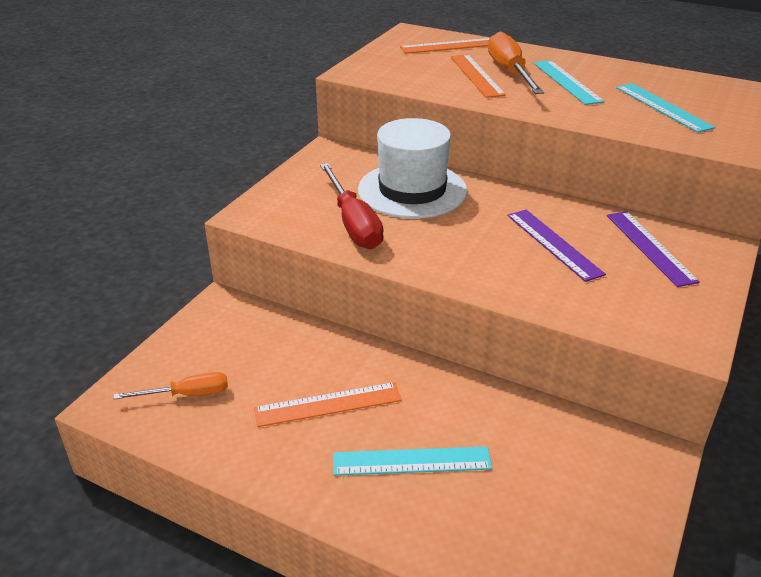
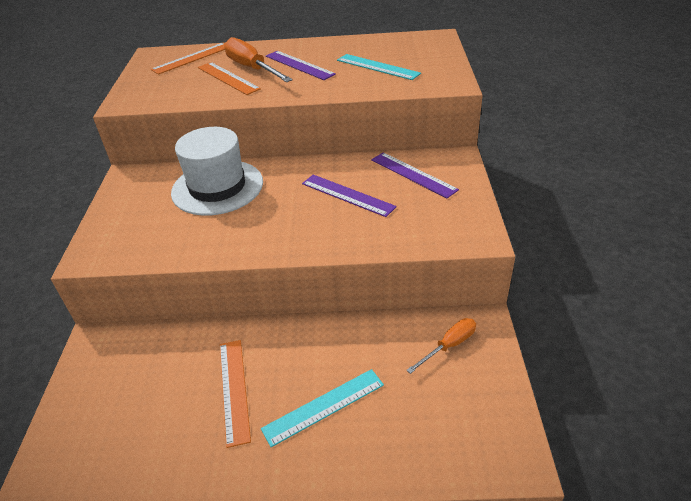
camera: 25 degrees left, 5 degrees up
orange screwdriver [114,372,228,399] -> orange screwdriver moved to [406,318,476,374]
orange ruler [254,382,402,427] -> orange ruler turned 60 degrees counterclockwise [220,340,251,448]
red screwdriver [320,163,384,249] -> none
turquoise ruler [534,60,605,105] -> purple ruler [266,51,336,80]

